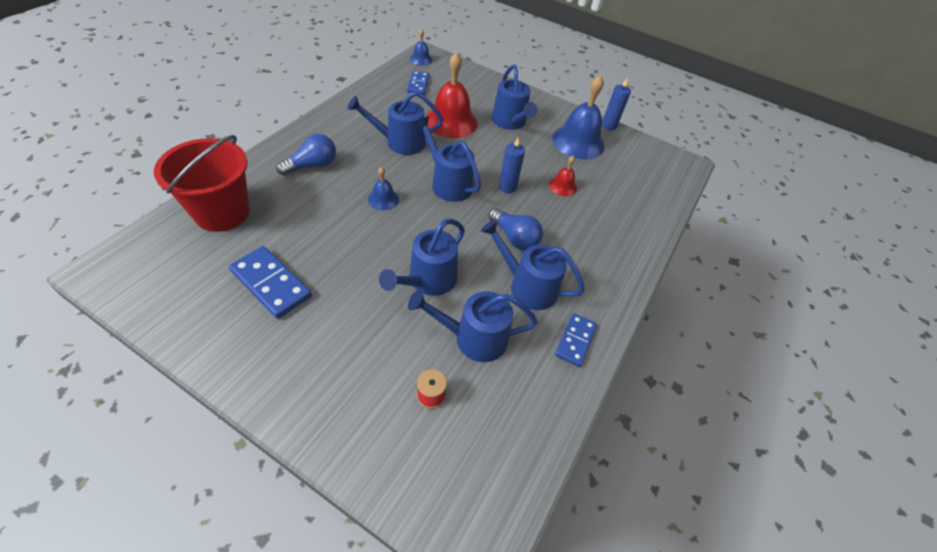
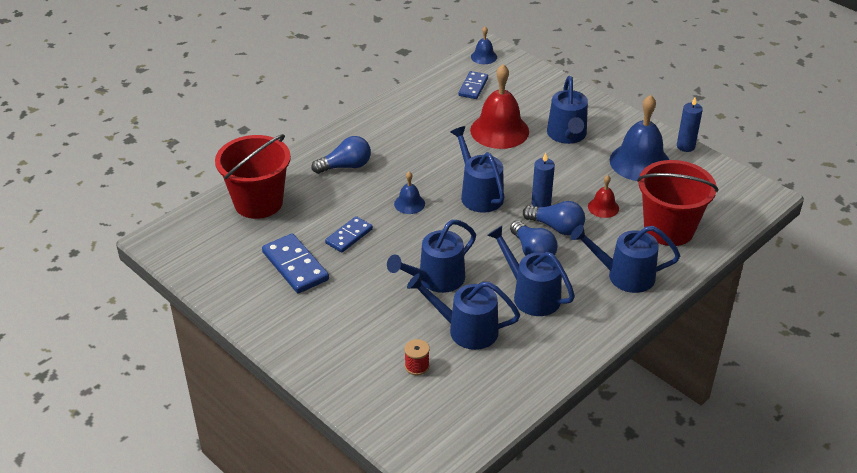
camera: 20 degrees right, 10 degrees down
blue watering can [347,91,443,155] -> blue watering can moved to [571,225,680,293]
blue domino [555,313,597,367] -> blue domino moved to [325,216,373,253]
none -> blue light bulb [523,201,585,235]
none -> red bucket [637,160,718,246]

